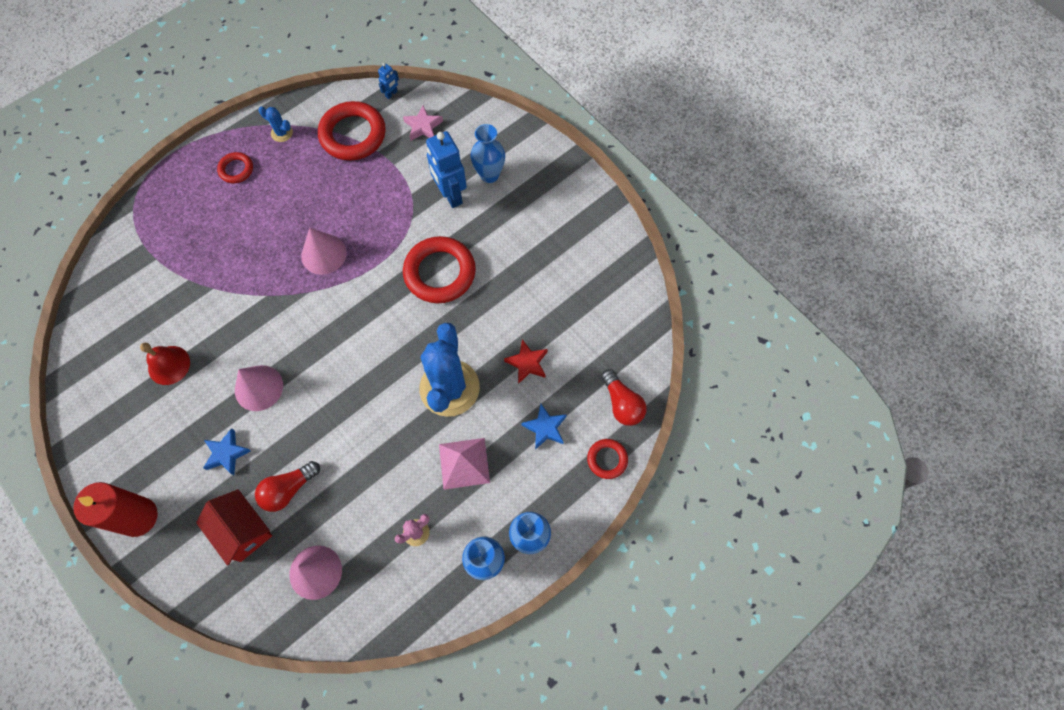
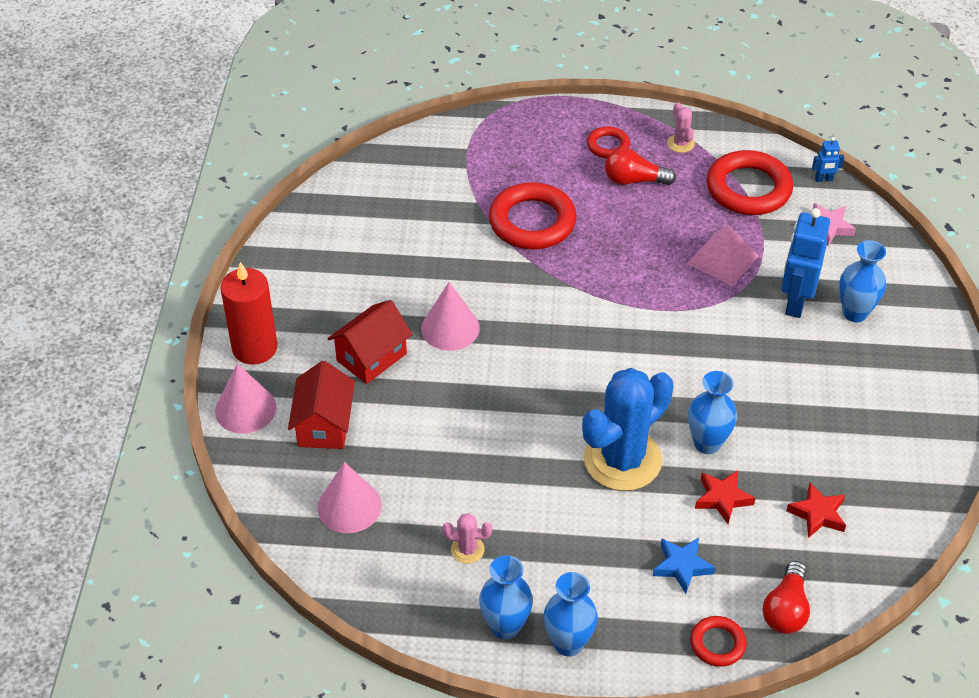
camera: 45 degrees right, 20 degrees down
red bell [140,343,190,385] -> none
blue star [203,428,251,475] -> red house [327,300,412,384]
red light bulb [255,461,320,512] -> red light bulb moved to [605,148,676,185]
blue cactus [259,107,293,142] -> pink cactus [667,102,695,153]
pink cone [301,228,347,275] -> pink cone moved to [215,363,276,433]
red ring [403,236,476,303] -> red ring moved to [489,182,577,250]
pink pyramid [439,438,490,490] -> pink pyramid moved to [687,225,759,286]
none -> blue vase [688,371,737,454]
none -> red star [786,483,846,538]

